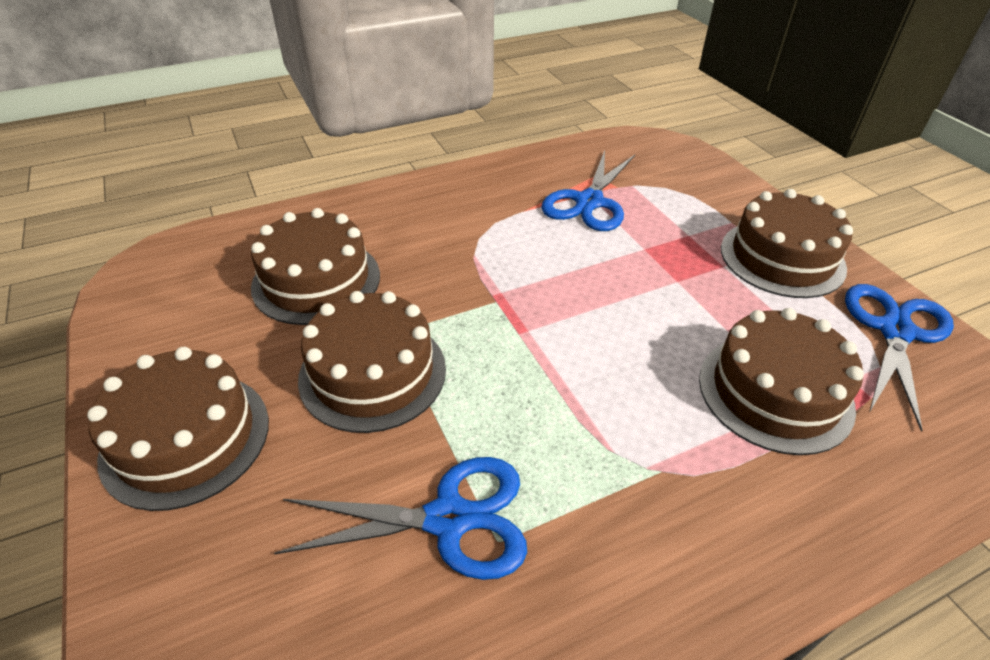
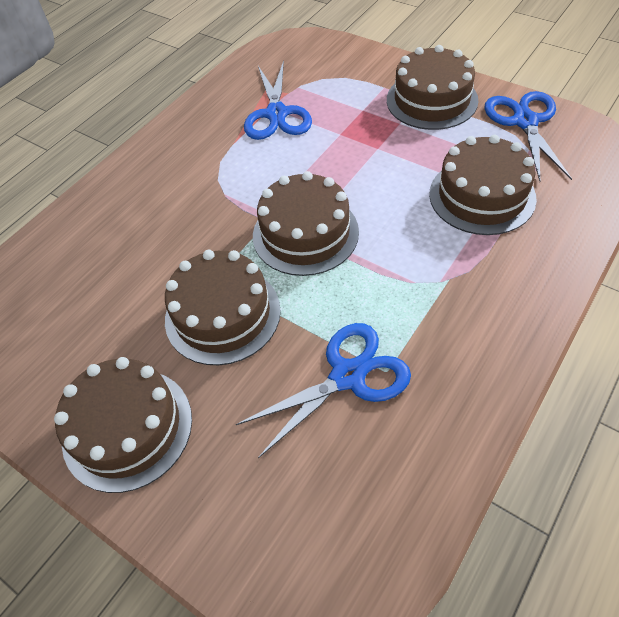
camera: 25 degrees left, 10 degrees up
brown cake [251,208,380,325] -> brown cake moved to [253,171,359,276]

